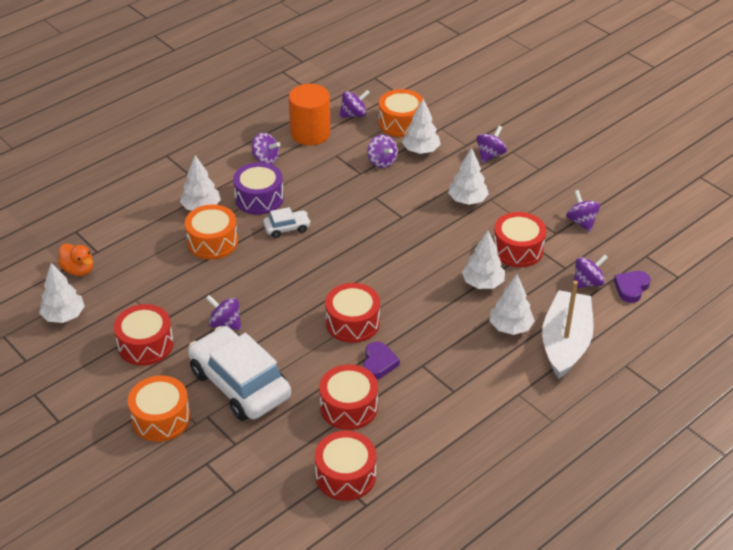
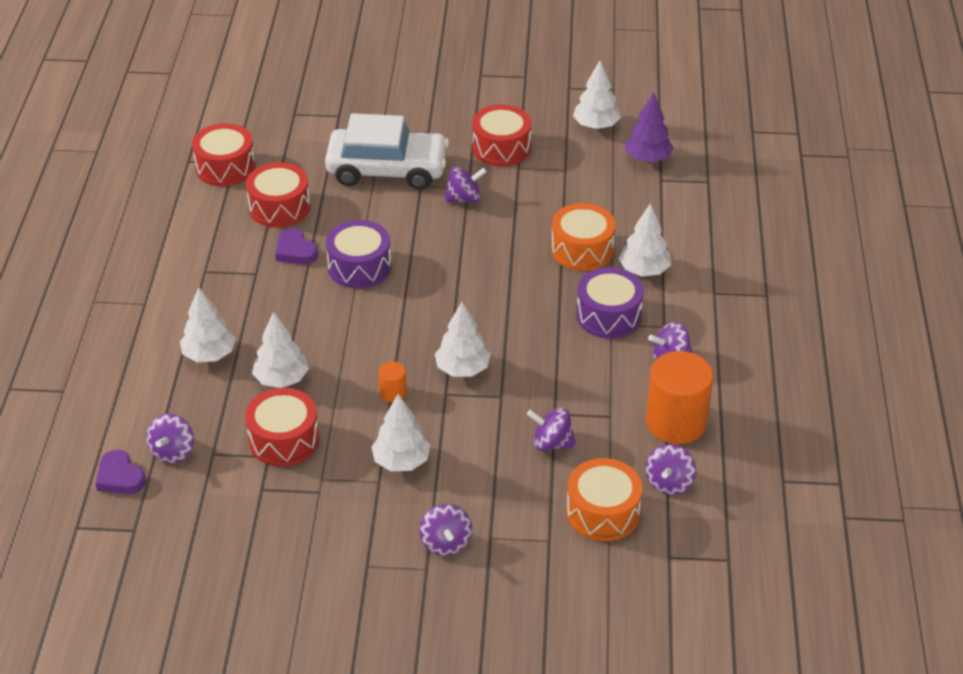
camera: 135 degrees right, 0 degrees up
orange duck [58,243,93,276] -> purple tree [625,92,674,162]
orange drum [128,375,191,442] -> none
white car [263,207,311,238] -> none
red drum [325,283,380,343] -> purple drum [326,220,391,288]
white tree [402,99,441,154] -> white tree moved to [435,302,491,377]
white boat [542,281,594,379] -> none
purple spinning top [566,190,600,232] -> none
purple heart [614,271,651,303] -> purple heart turned 150 degrees clockwise [95,450,146,494]
none -> orange cylinder [378,362,406,402]

